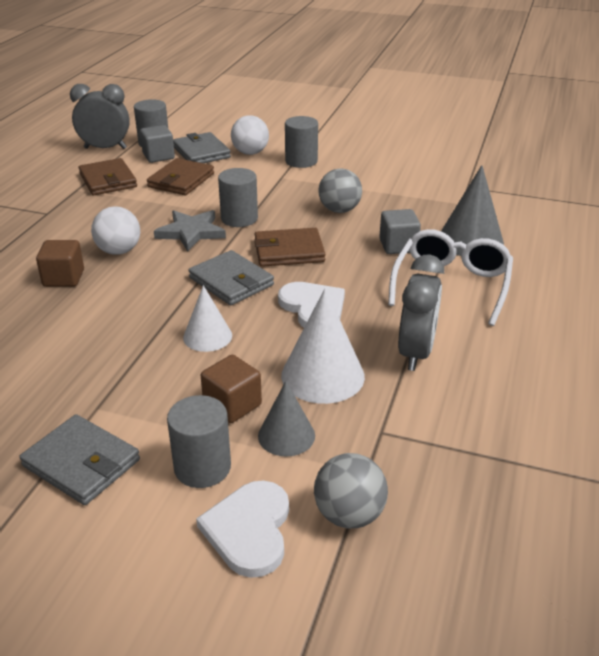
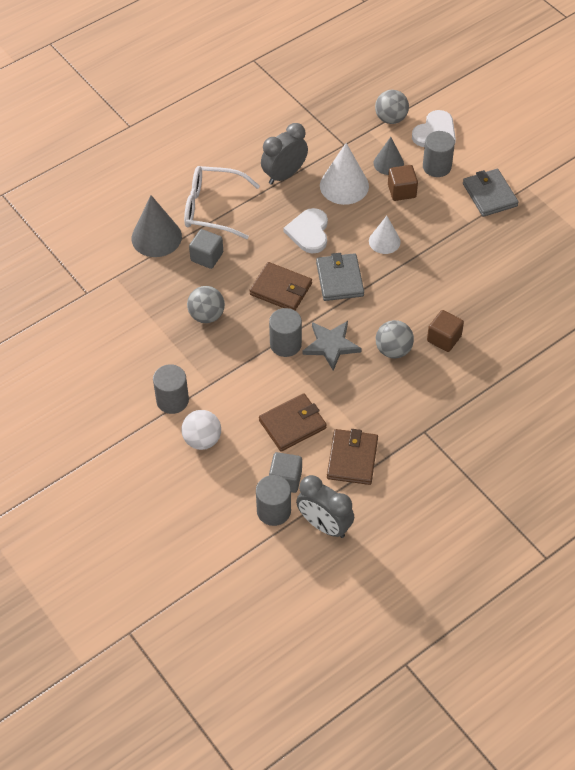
camera: 145 degrees left, 20 degrees up
white ball [91,207,140,255] -> grey ball [376,320,414,359]
grey wallet [173,132,231,163] -> none
white glasses [388,229,513,326] -> white glasses turned 45 degrees clockwise [184,166,260,239]

